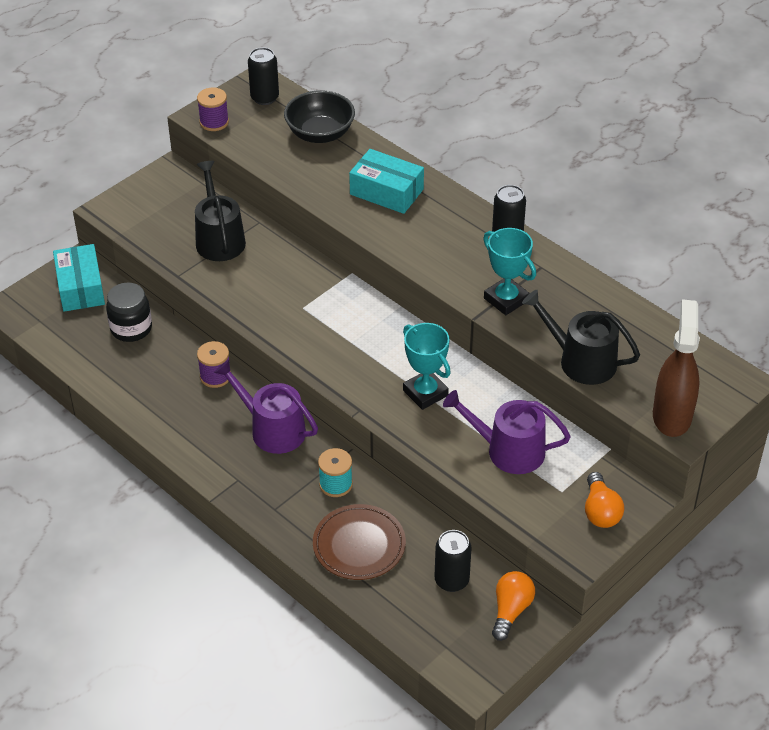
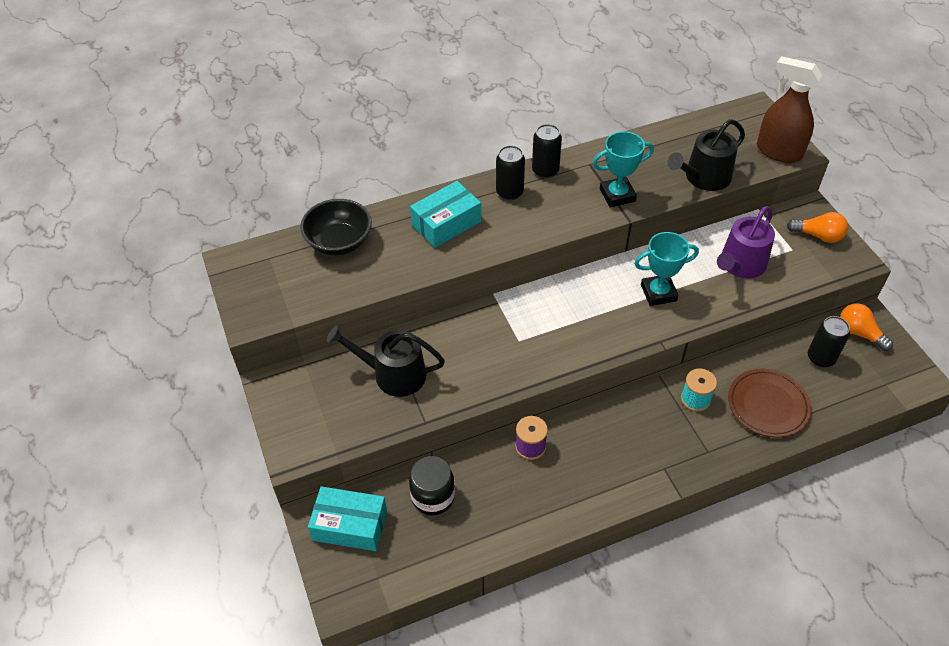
camera: 65 degrees left, 5 degrees up
purple spool [197,88,229,131] -> none
purple watering can [214,360,318,454] -> none
black can [248,47,279,105] -> black can moved to [496,146,525,200]

